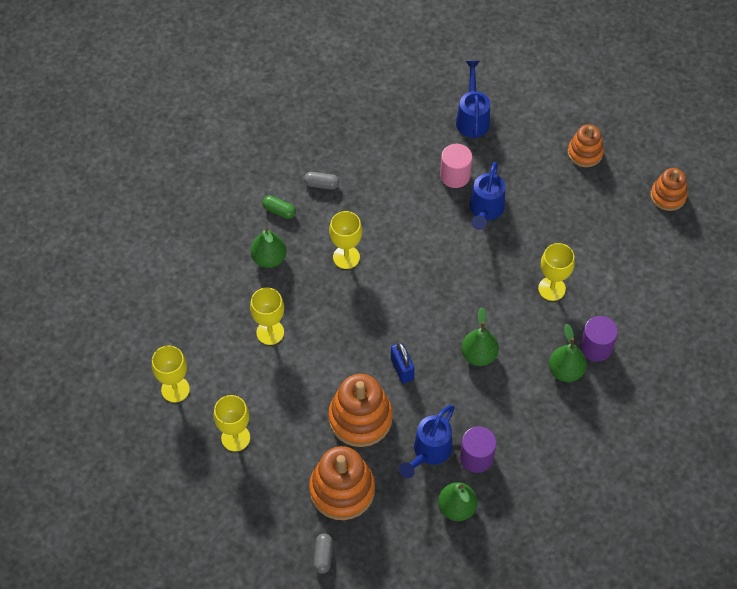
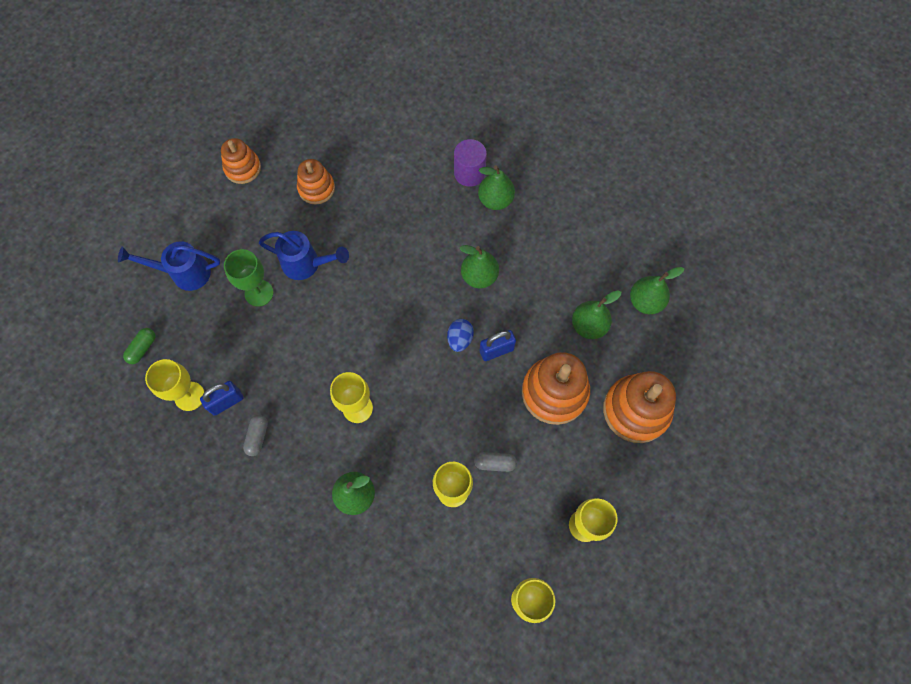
camera: 90 degrees left, 10 degrees up
green capsule [262,195,296,219] -> green capsule moved to [123,328,156,364]
grey capsule [314,533,333,574] -> grey capsule moved to [474,452,517,472]
blue watering can [399,405,455,478] -> green pear [572,291,622,339]
pink cylinder [440,144,472,188] -> green goblet [224,249,274,307]
purple cylinder [460,427,496,473] -> none
yellow goblet [538,243,575,301] -> yellow goblet moved to [145,359,204,411]
orange stacking toy [650,168,688,211] -> orange stacking toy moved to [297,159,335,205]
none -> blue padlock [200,381,244,416]
none -> blue egg [447,319,474,352]

